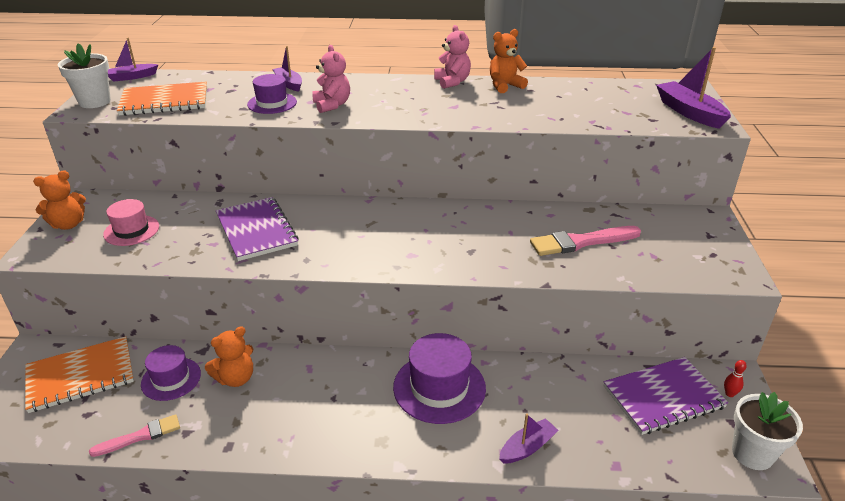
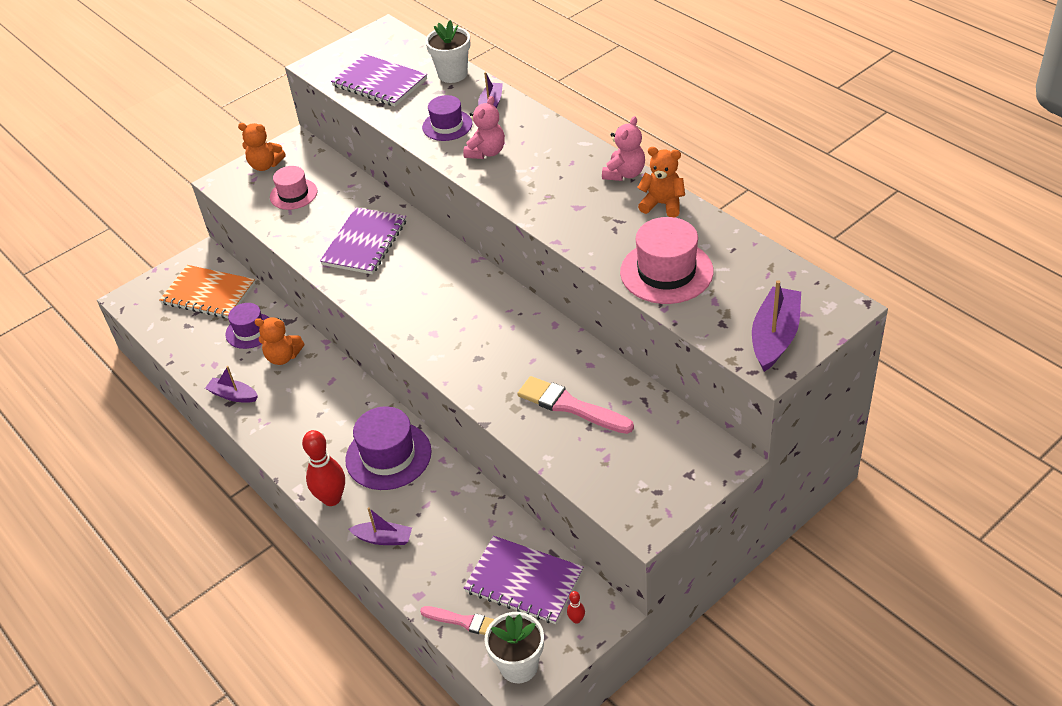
camera: 50 degrees right, 10 degrees up
white flower pot [58,43,111,108] -> white flower pot moved to [425,20,471,83]
pink brush [89,414,180,457] -> pink brush moved to [420,606,494,635]
purple boat [108,38,158,82] -> purple boat moved to [205,366,258,403]
orange notebook [117,81,207,116] -> purple notebook [331,54,427,106]
none -> red bowling pin [302,430,345,506]
none -> pink hat [620,217,714,304]

